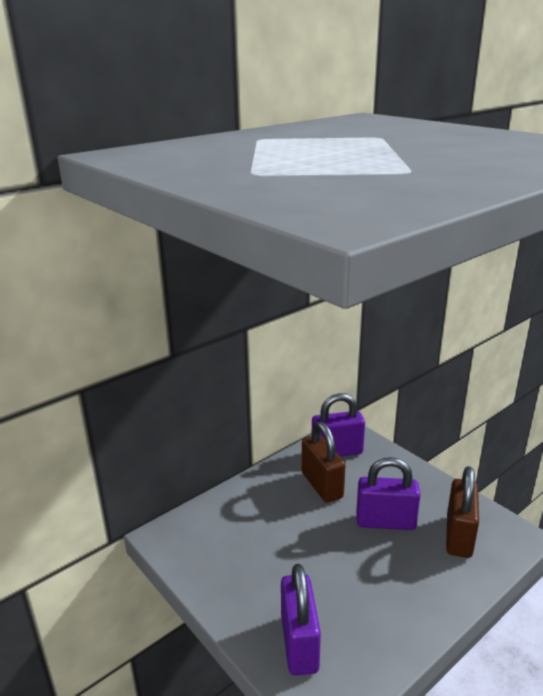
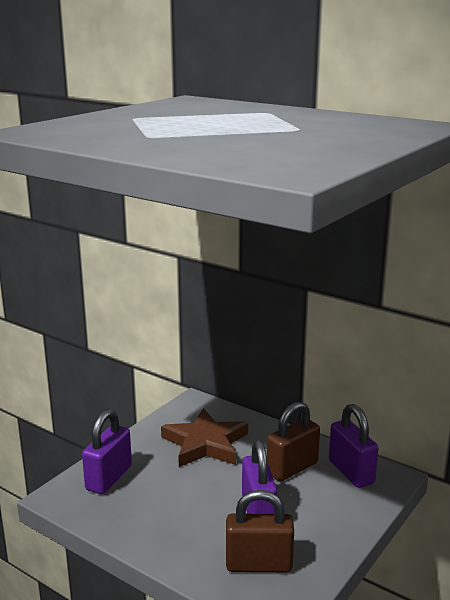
camera: 75 degrees right, 5 degrees down
purple padlock [281,564,321,676] -> purple padlock turned 45 degrees counterclockwise [82,409,132,494]
none -> brown star [161,408,248,467]

